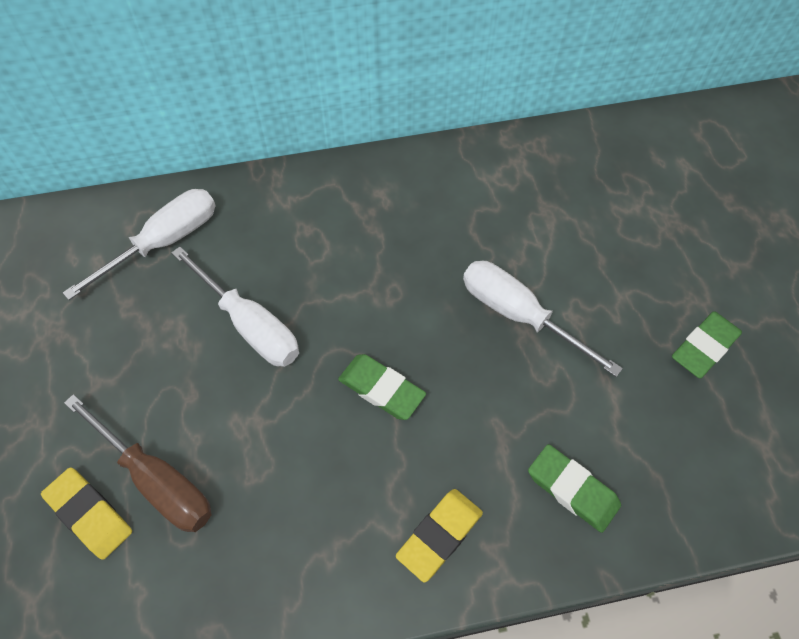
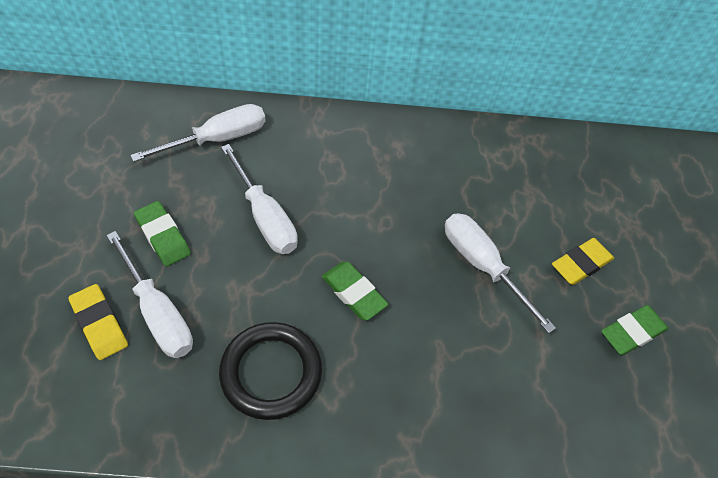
camera: 10 degrees right, 5 degrees down
brown screwdriver [64,394,212,532] -> white screwdriver [106,231,193,358]
yellow eraser [396,489,483,582] -> yellow eraser moved to [552,238,614,285]
green eraser [528,444,621,533] -> green eraser moved to [134,201,191,266]
none -> black ring [219,322,322,420]

